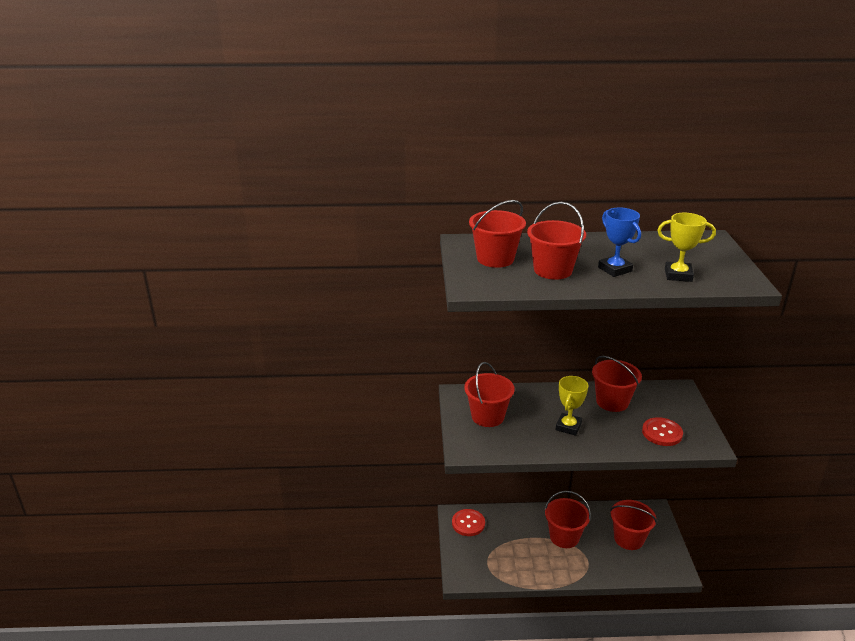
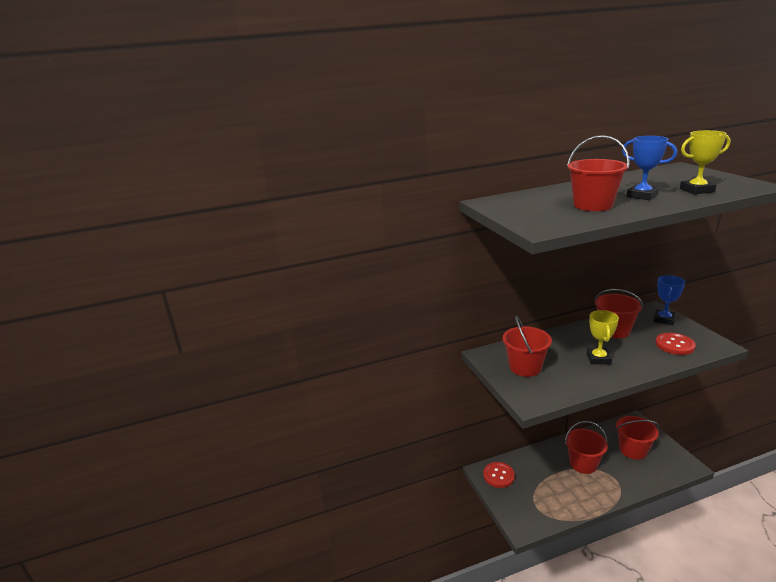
camera: 15 degrees left, 5 degrees down
red bucket [469,200,526,268] -> none
none -> blue trophy [654,275,685,325]

